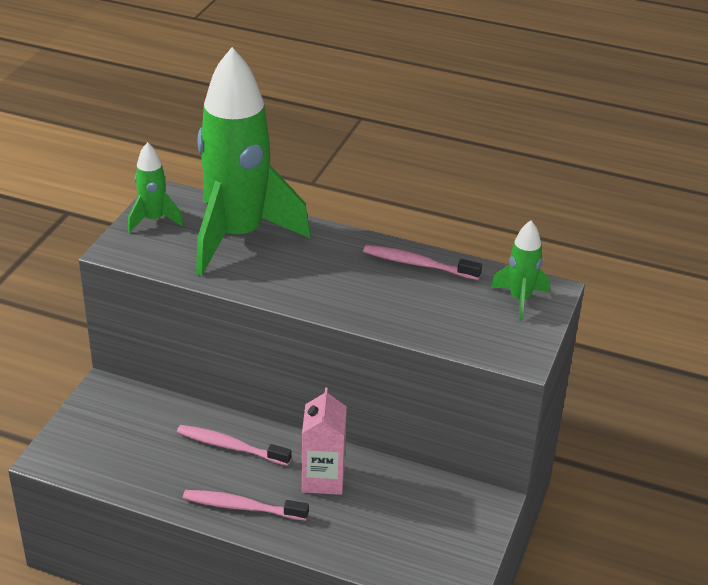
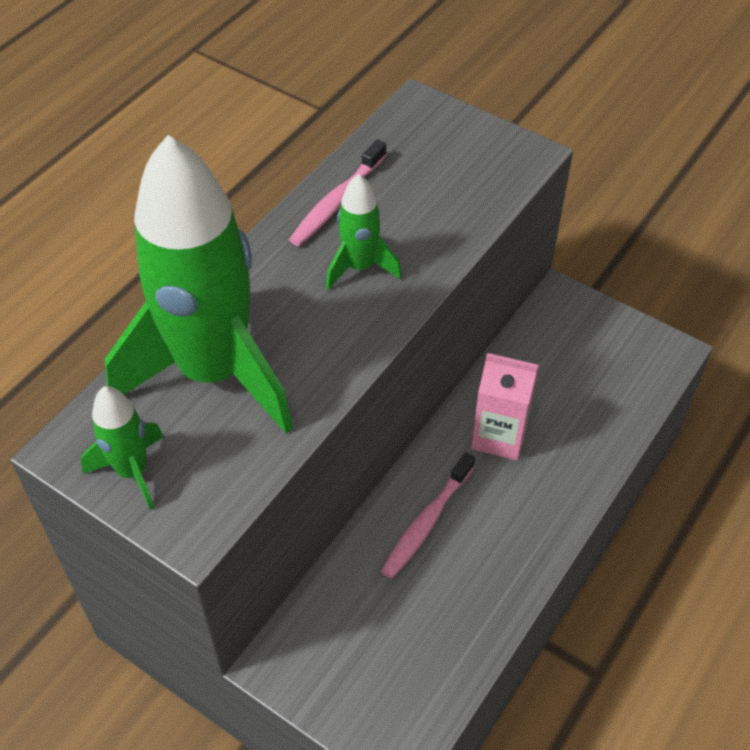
camera: 75 degrees left, 15 degrees up
pink toothbrush [183,490,309,521] -> none
green rocket [491,220,549,321] -> green rocket moved to [326,174,402,290]

